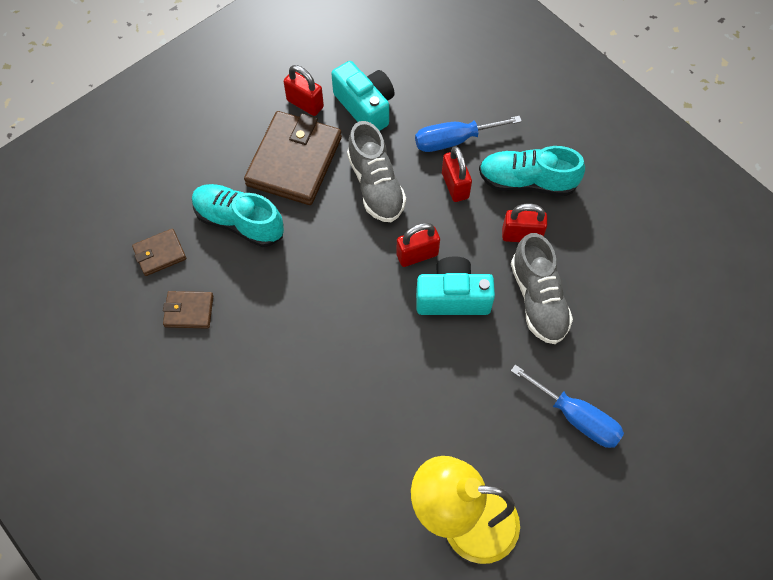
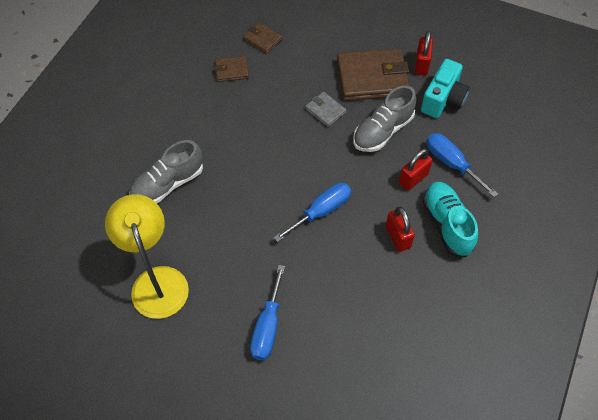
camera: 65 degrees right, 5 degrees down
brown wallet [163,291,213,329] -> brown wallet turned 75 degrees counterclockwise [214,56,249,82]
turquoise shoe [192,184,284,247] -> none
red padlock [396,223,440,267] -> none
turquoise camera [416,256,495,315] -> blue screwdriver [274,183,351,242]
grey shoe [511,233,573,344] -> grey shoe moved to [129,140,203,203]
none -> grey wallet [305,92,346,127]

